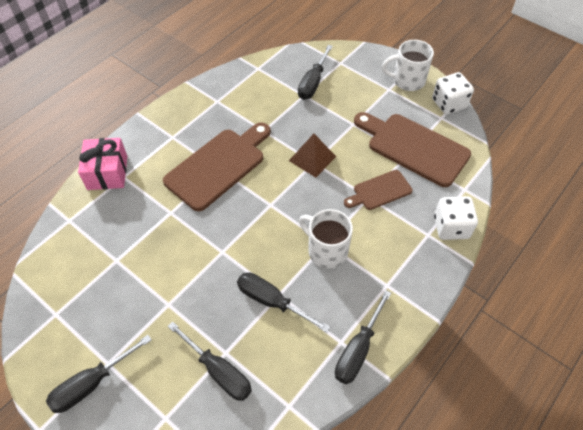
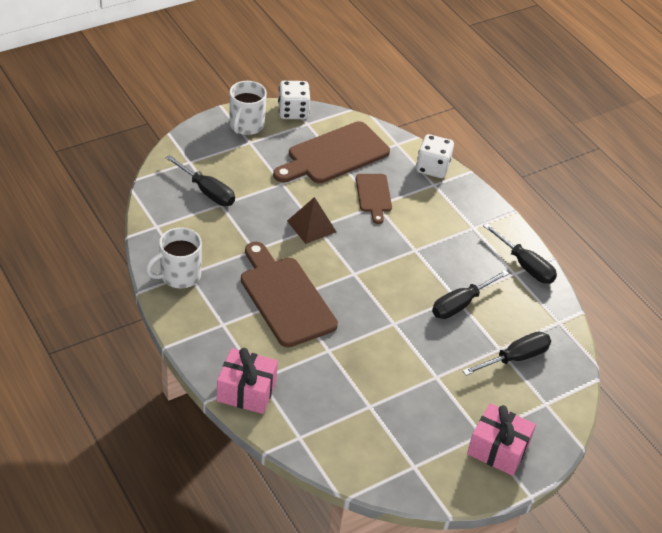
camera: 75 degrees left, 10 degrees down
black screwdriver [46,335,152,413] -> pink gift [467,403,536,476]
white mug [299,209,353,269] -> white mug moved to [146,227,202,288]

